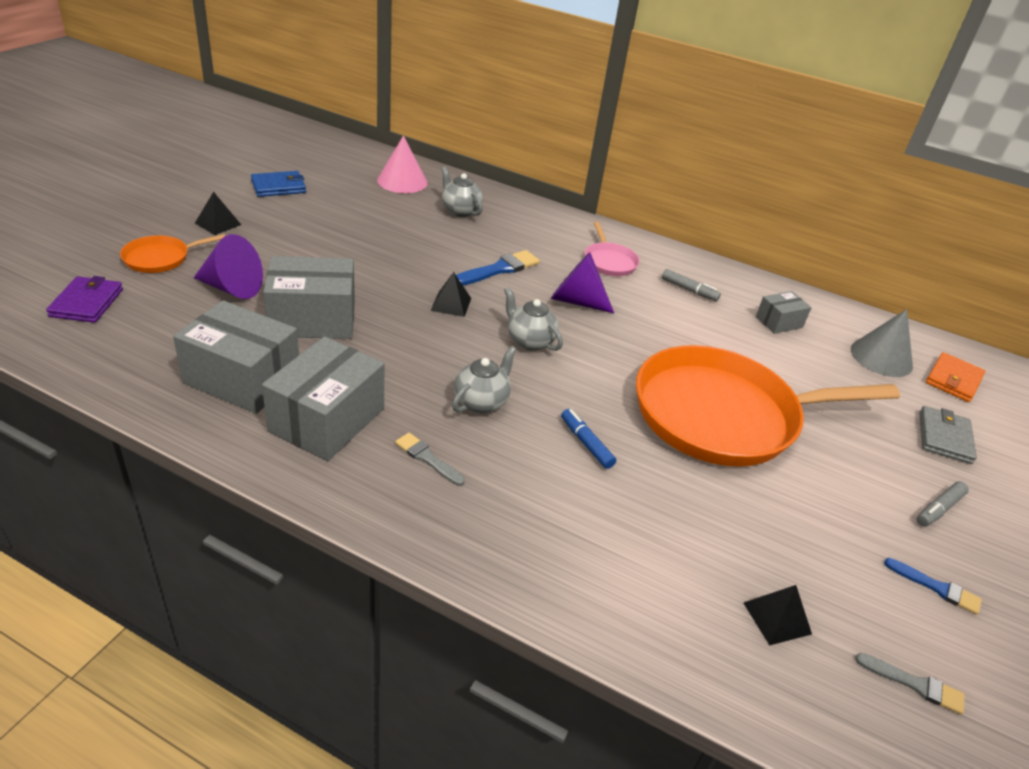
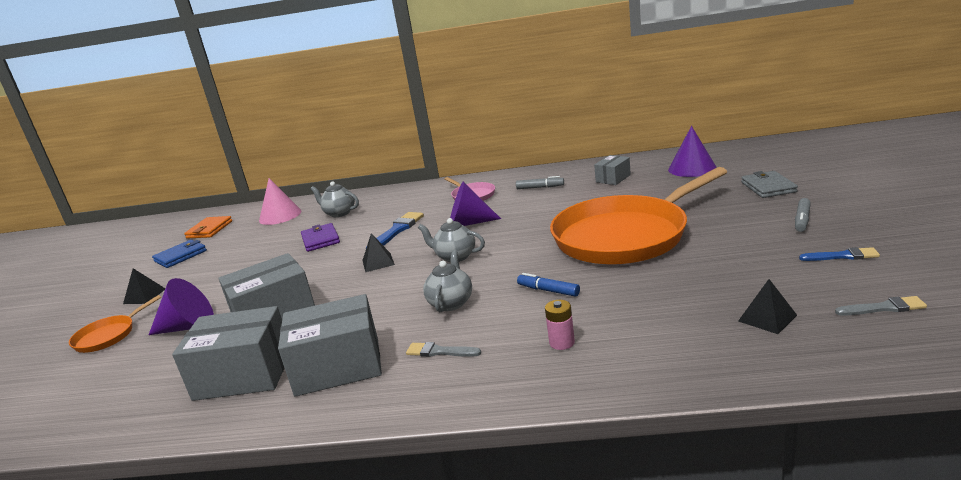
camera: 15 degrees left, 15 degrees down
purple wallet [46,276,123,323] -> purple wallet moved to [301,223,340,252]
grey box [262,336,384,461] -> grey box turned 75 degrees clockwise [278,294,382,397]
grey cone [851,309,913,377] -> purple cone [668,126,717,177]
orange wallet [926,352,985,402] -> orange wallet moved to [184,216,232,239]
none -> pink battery [545,300,575,350]

